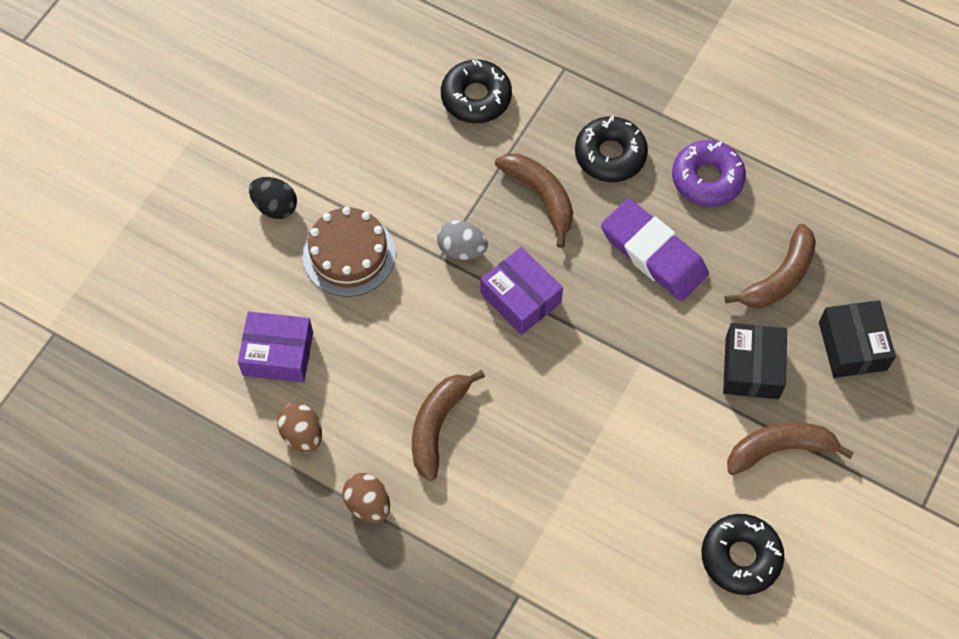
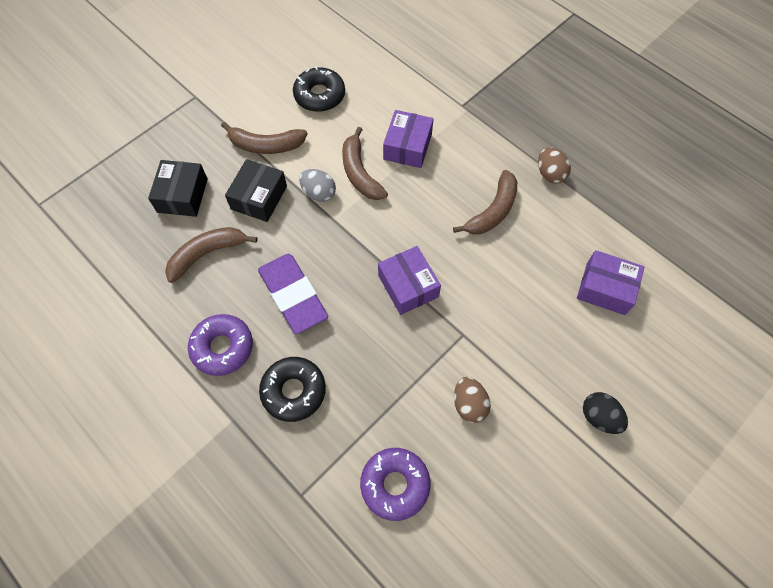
camera: 165 degrees left, 0 degrees up
brown egg [277,403,322,453] -> brown egg moved to [454,377,491,423]
brown cake [303,207,395,297] -> none
grey egg [437,220,488,260] -> grey egg moved to [299,169,336,202]
black donut [441,60,512,123] -> purple donut [360,448,431,521]
brown banana [495,153,573,248] -> brown banana moved to [342,127,388,200]
none -> purple box [383,110,433,168]

